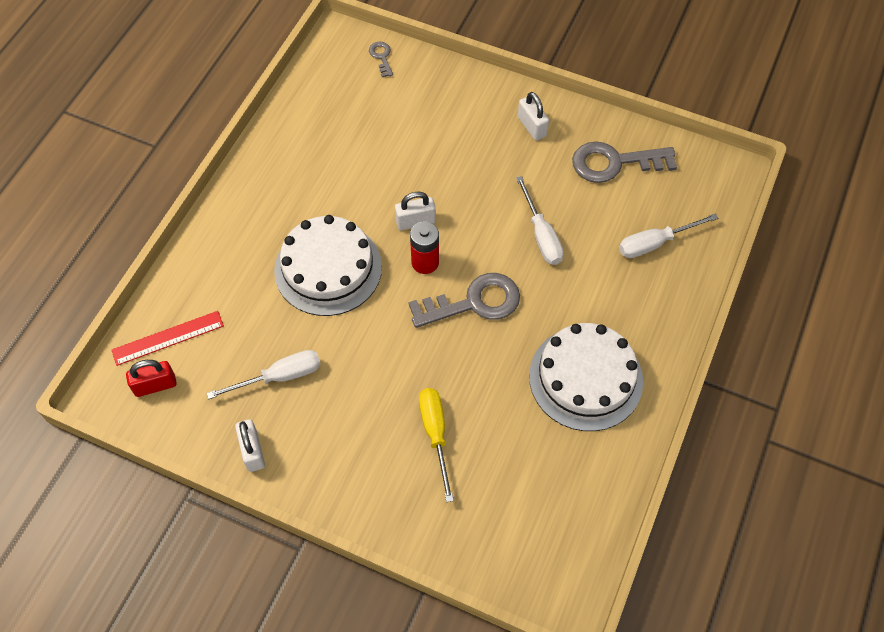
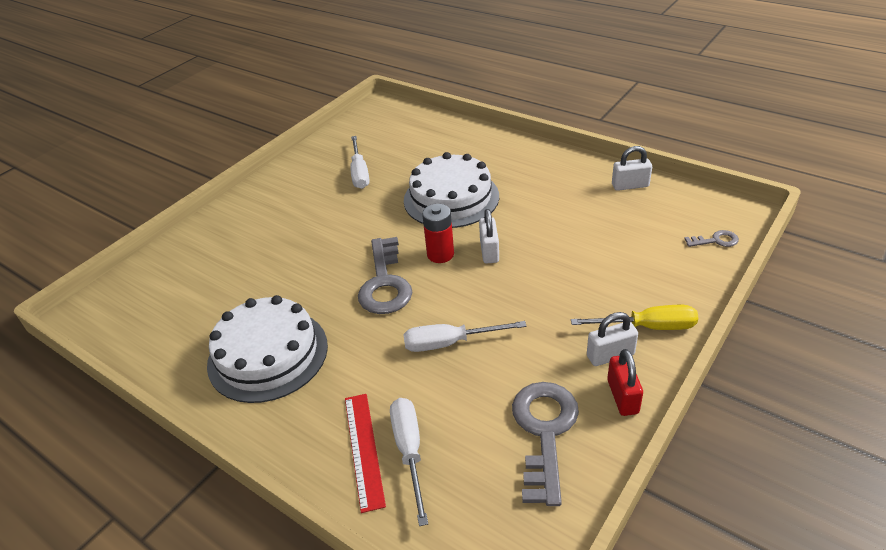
camera: 105 degrees right, 20 degrees down
red ruler [112,311,224,366] -> red ruler moved to [345,394,386,513]
red padlock [126,360,177,397] -> red padlock moved to [607,349,643,416]
white padlock [235,419,265,472] -> white padlock moved to [612,146,652,191]
yellow screwdriver [419,388,454,502] -> yellow screwdriver moved to [571,305,698,330]

